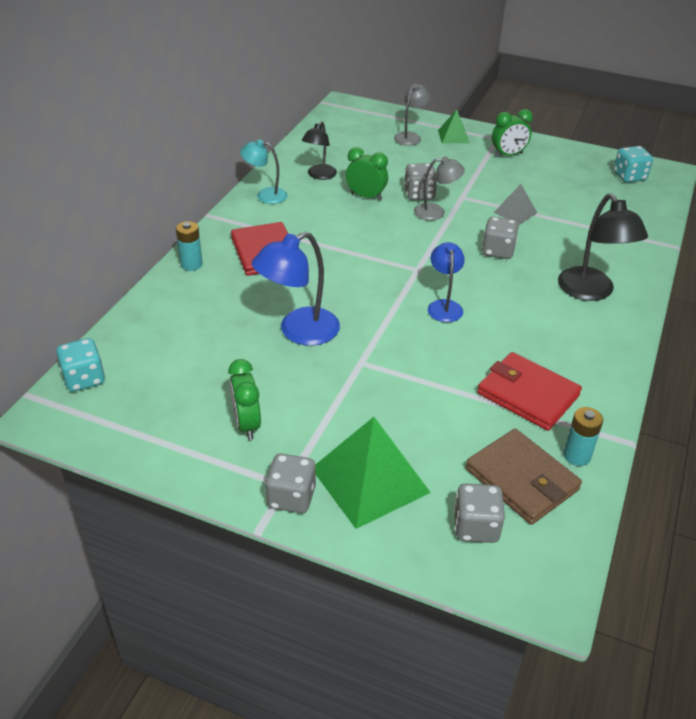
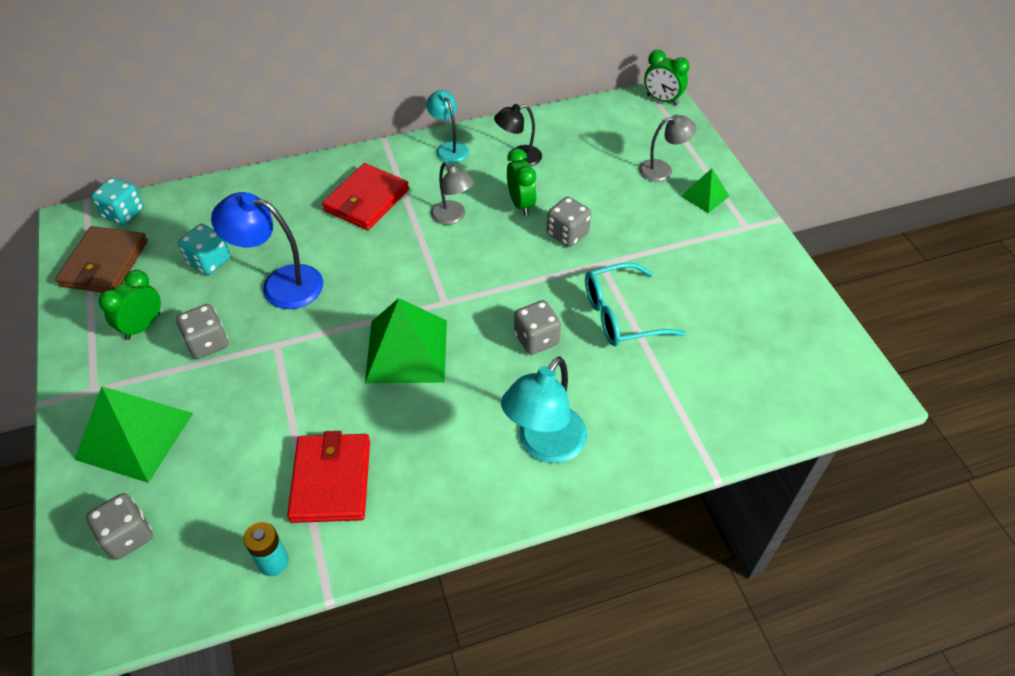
camera: 50 degrees right, 10 degrees up
turquoise battery [176,221,203,271] -> none
grey dice [265,453,316,514] -> grey dice moved to [176,304,228,359]
grey lamp [414,156,465,220] -> grey lamp moved to [431,162,474,225]
blue lamp [428,242,465,322] -> green pyramid [365,298,447,383]
brown wallet [465,429,582,525] -> brown wallet moved to [55,226,148,293]
green clock [492,109,533,157] -> green clock moved to [644,50,690,105]
grey pyramid [494,184,537,225] -> turquoise glasses [585,262,685,347]
black lamp [558,193,648,301] -> turquoise lamp [501,356,587,463]
turquoise dice [614,146,653,183] -> turquoise dice moved to [178,224,230,275]

